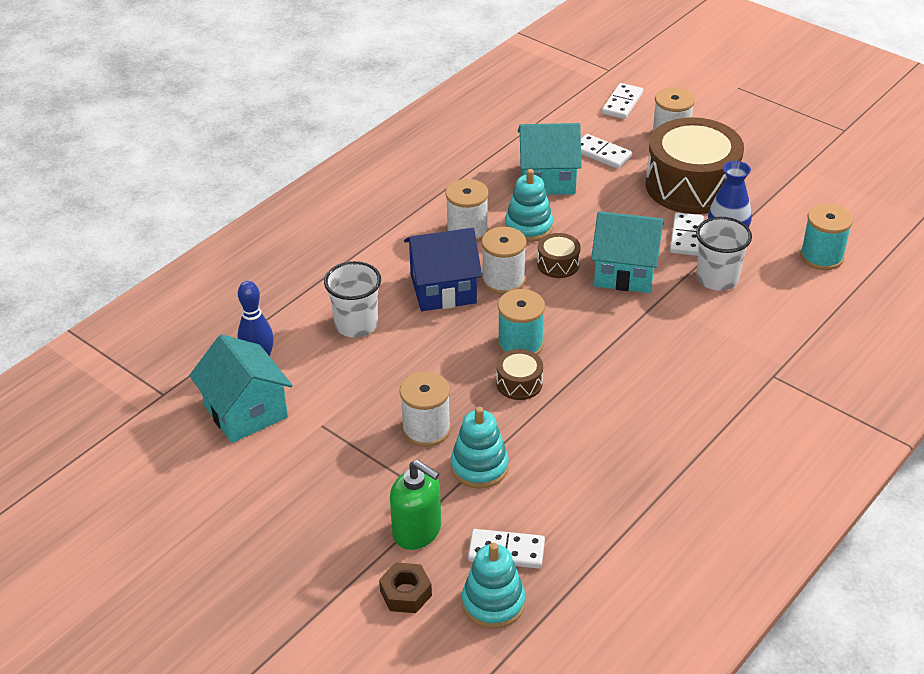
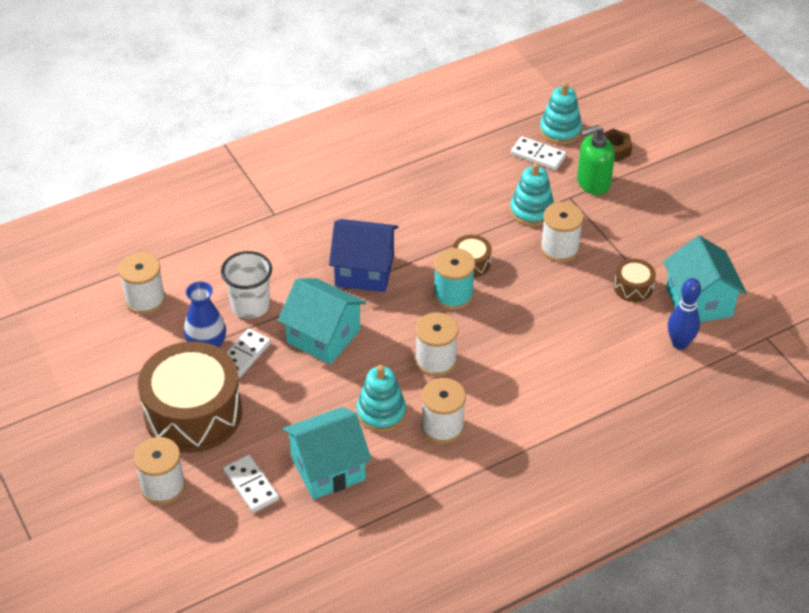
camera: 160 degrees left, 5 degrees up
white cup [324,261,381,337] -> none
green soap dispenser [390,460,441,550] -> green soap dispenser turned 75 degrees counterclockwise [577,125,615,195]
blue house [404,228,482,311] -> blue house moved to [329,219,398,292]
turquoise house [518,123,582,195] -> turquoise house turned 45 degrees counterclockwise [283,407,372,500]
brown drum [537,233,581,278] -> brown drum moved to [614,259,656,302]
white domino [602,83,643,119] -> none
turquoise spool [800,203,853,270] -> white spool [119,252,166,314]

